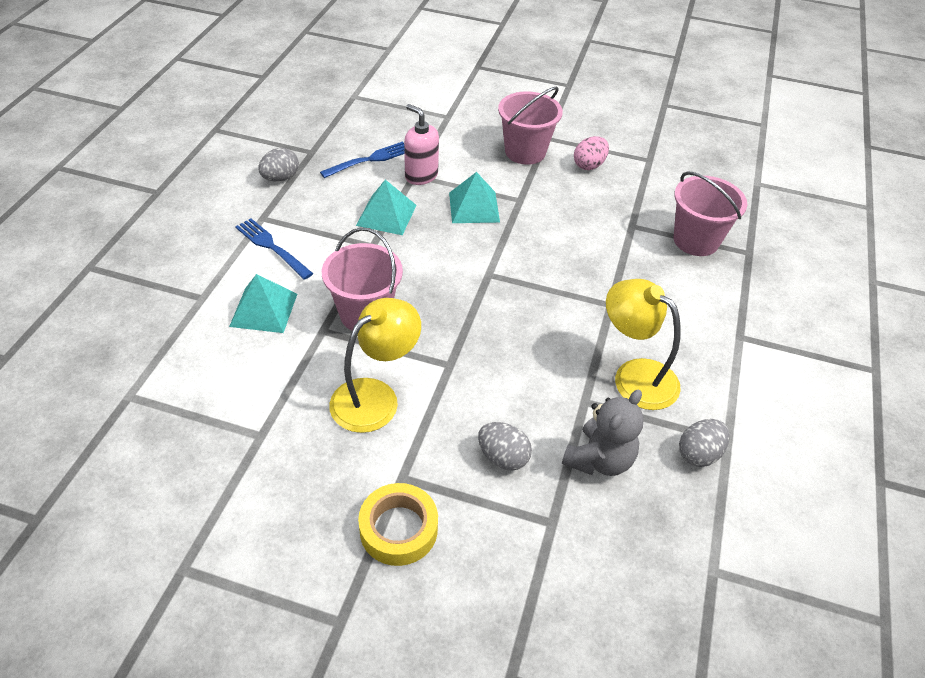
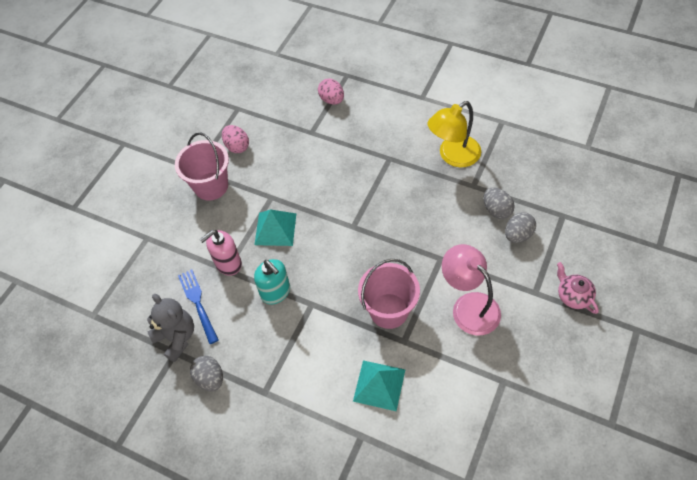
camera: 75 degrees left, 10 degrees up
blue fork [235,218,313,280] -> none
yellow lamp [329,298,421,433] -> pink lamp [442,244,501,335]
turquoise pyramid [356,180,417,235] -> turquoise soap dispenser [254,259,290,304]
yellow tape [358,483,438,566] -> pink teapot [557,262,599,314]
grey teddy bear [562,389,644,476] -> grey teddy bear moved to [147,294,194,362]
pink bucket [674,171,747,256] -> pink egg [318,79,344,105]
grey egg [679,419,730,467] -> grey egg moved to [484,188,514,219]

